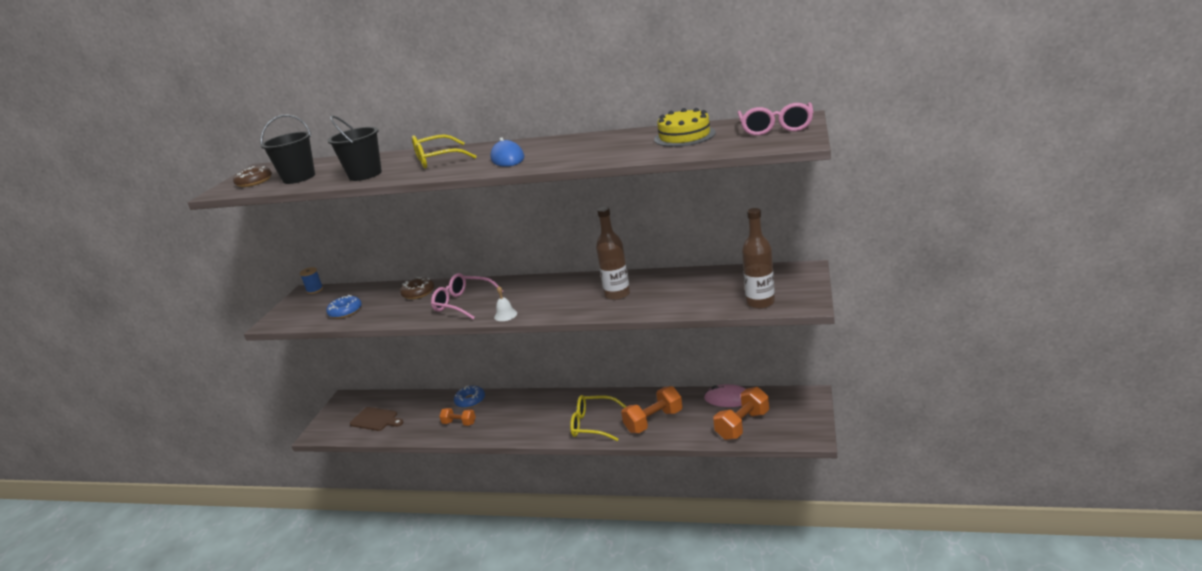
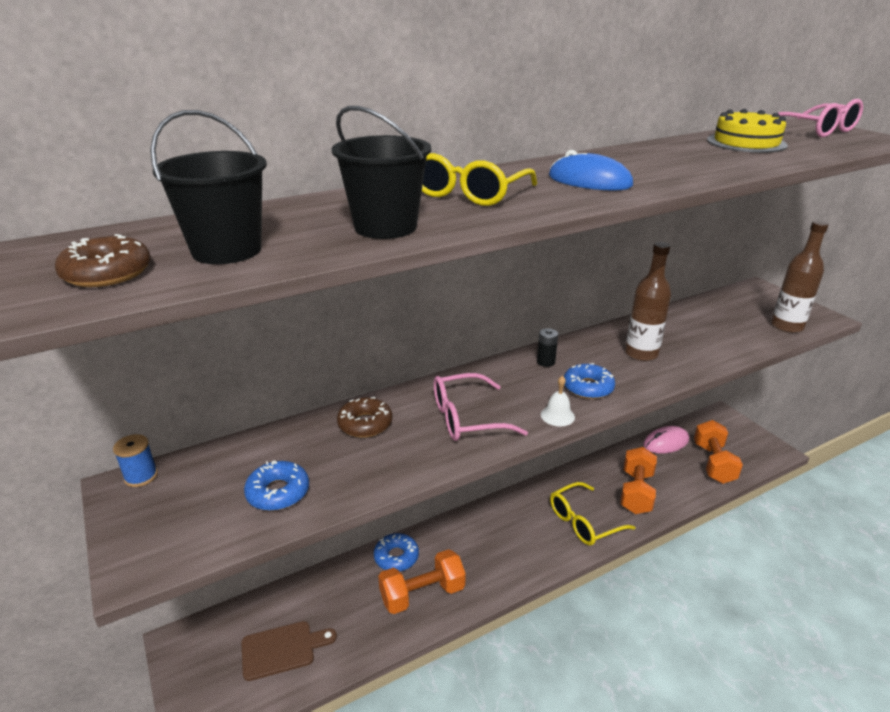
camera: 45 degrees left, 5 degrees up
orange dumbbell [439,408,476,426] -> orange dumbbell [378,549,466,614], size x1.66
none -> black battery [537,328,558,367]
none -> blue donut [564,363,615,399]

